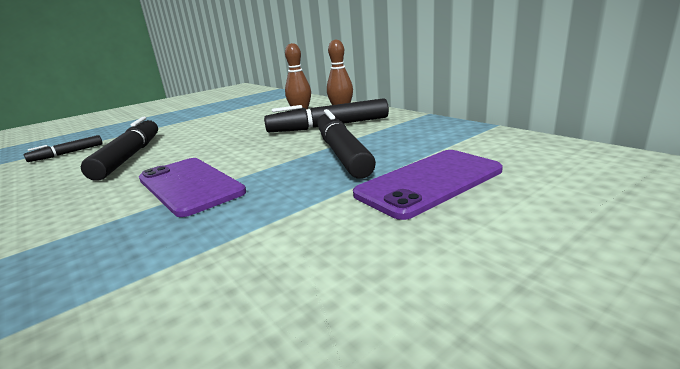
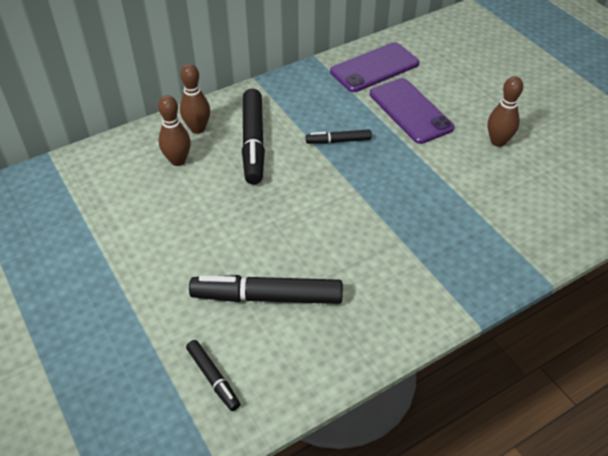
camera: 85 degrees left, 25 degrees up
purple phone [139,158,246,217] -> purple phone moved to [330,42,419,92]
black marker [317,109,376,178] -> black marker [306,129,372,144], size x0.53
none -> brown bowling pin [488,76,523,147]

